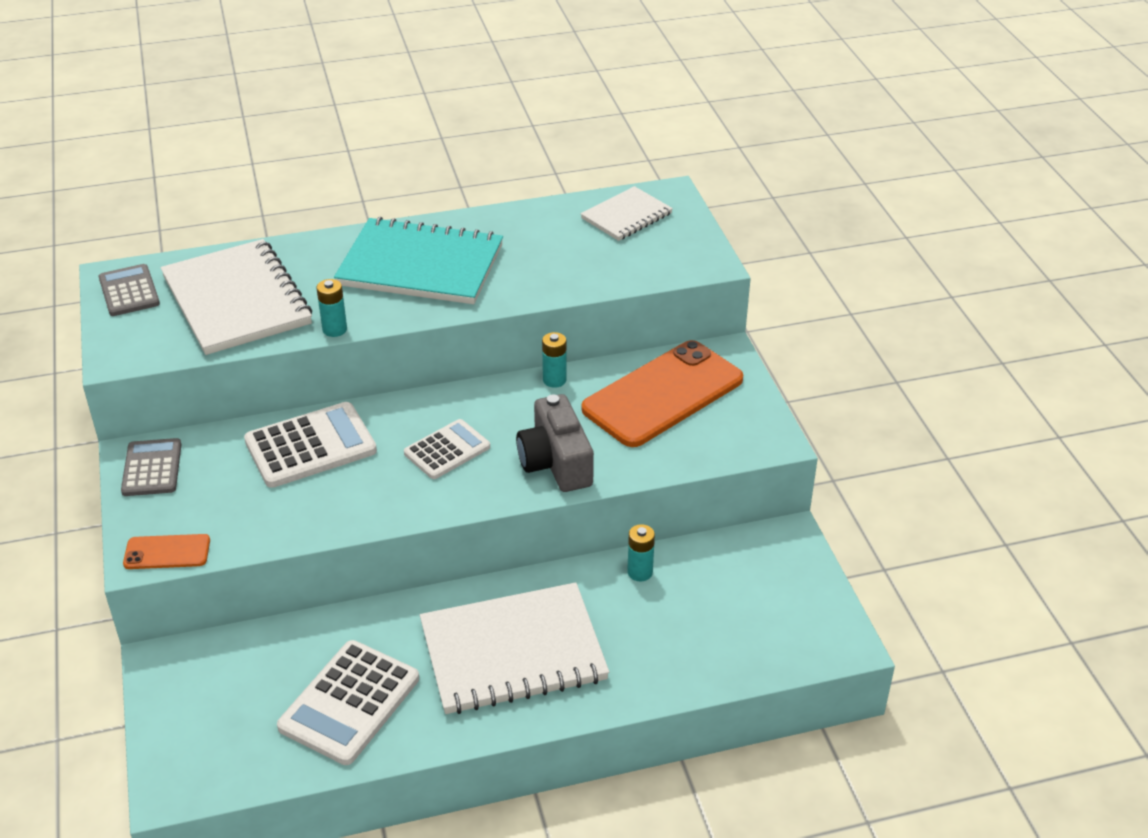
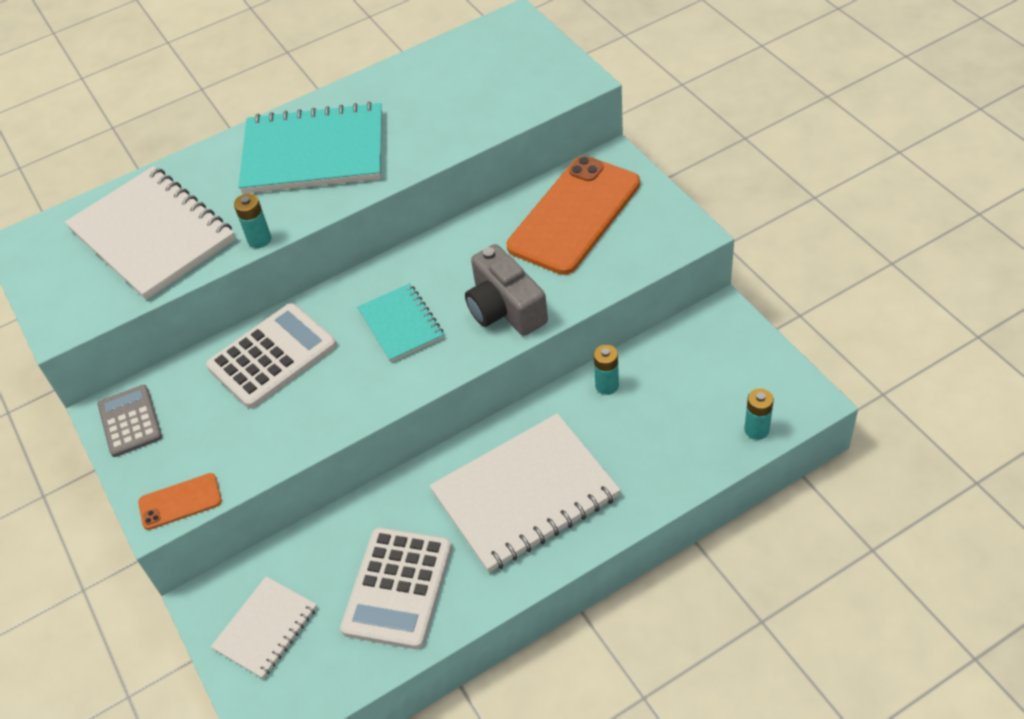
camera: 10 degrees left, 10 degrees up
grey calculator [98,264,160,316] -> none
white calculator [404,419,490,479] -> turquoise notebook [357,283,444,362]
turquoise battery [542,332,567,388] -> turquoise battery moved to [744,388,774,440]
white notebook [581,186,673,241] -> white notebook moved to [211,576,317,679]

